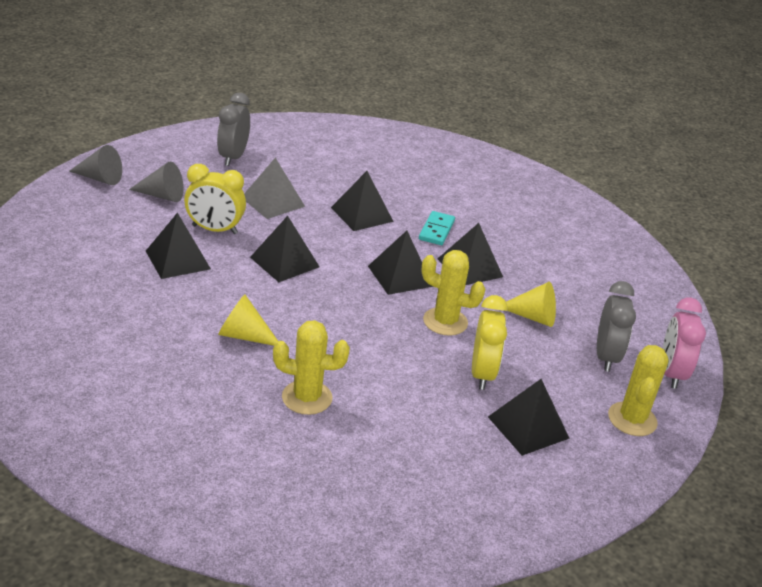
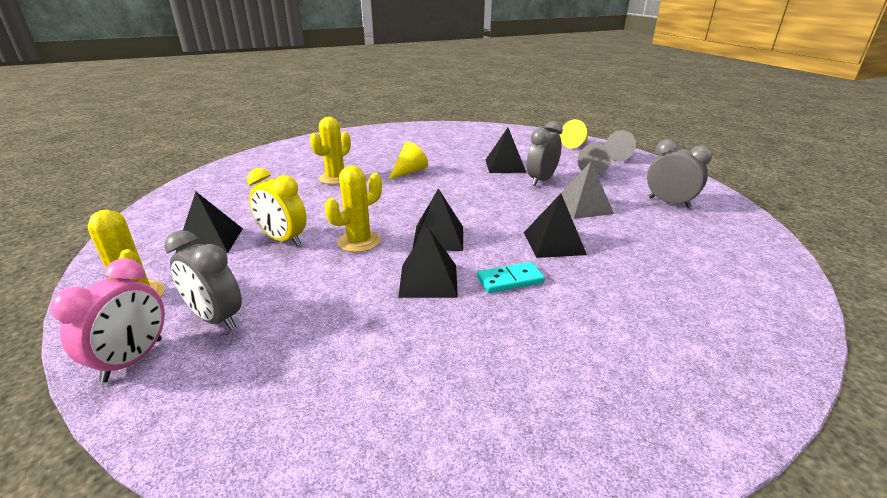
camera: 120 degrees right, 5 degrees down
yellow clock [184,164,246,234] -> grey clock [527,121,563,186]
black pyramid [250,216,319,282] -> none
turquoise domino [419,211,455,245] -> turquoise domino turned 60 degrees counterclockwise [477,262,545,293]
yellow cone [506,282,556,327] -> yellow cone moved to [560,119,588,148]
pink clock [663,297,706,389] -> pink clock turned 75 degrees clockwise [50,259,165,382]

